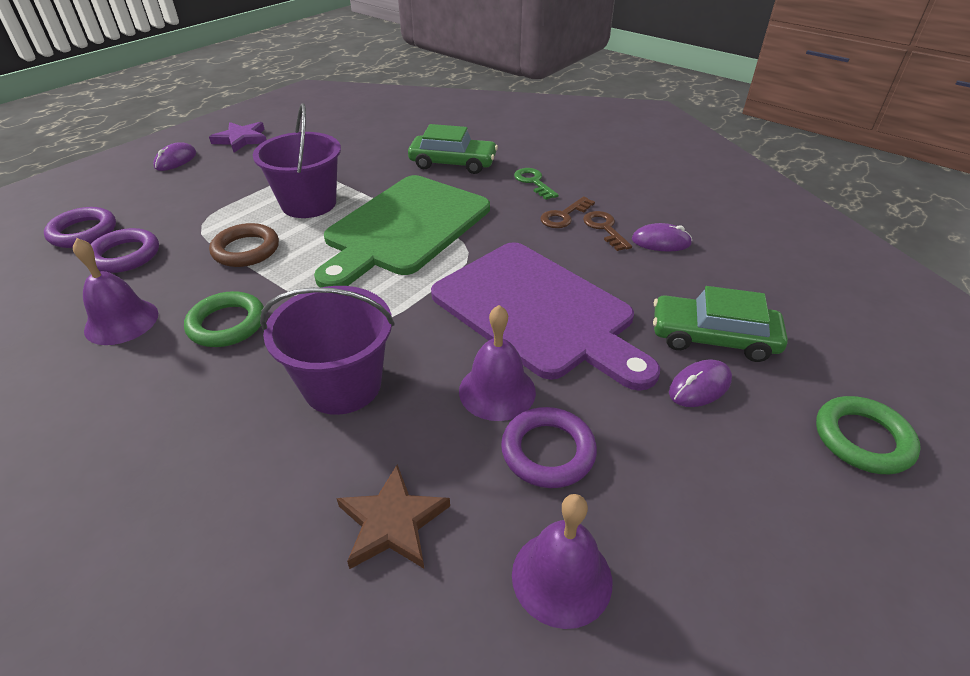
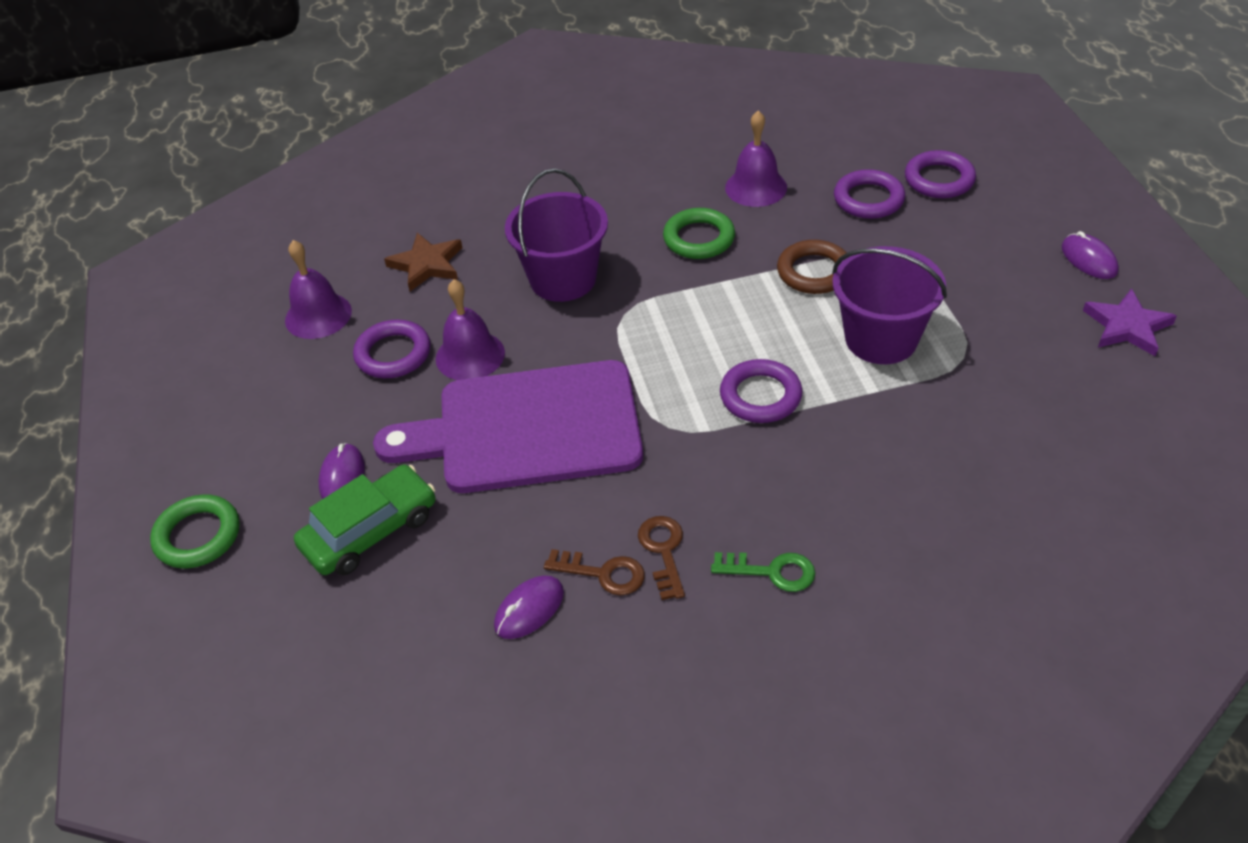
camera: 130 degrees right, 5 degrees up
green cutting board [314,175,490,288] -> purple ring [720,359,803,423]
green car [408,124,498,174] -> none

